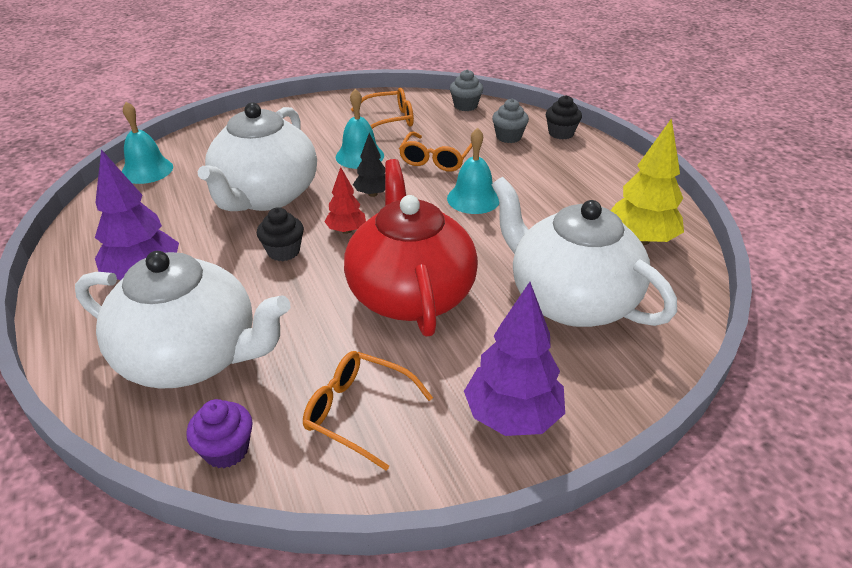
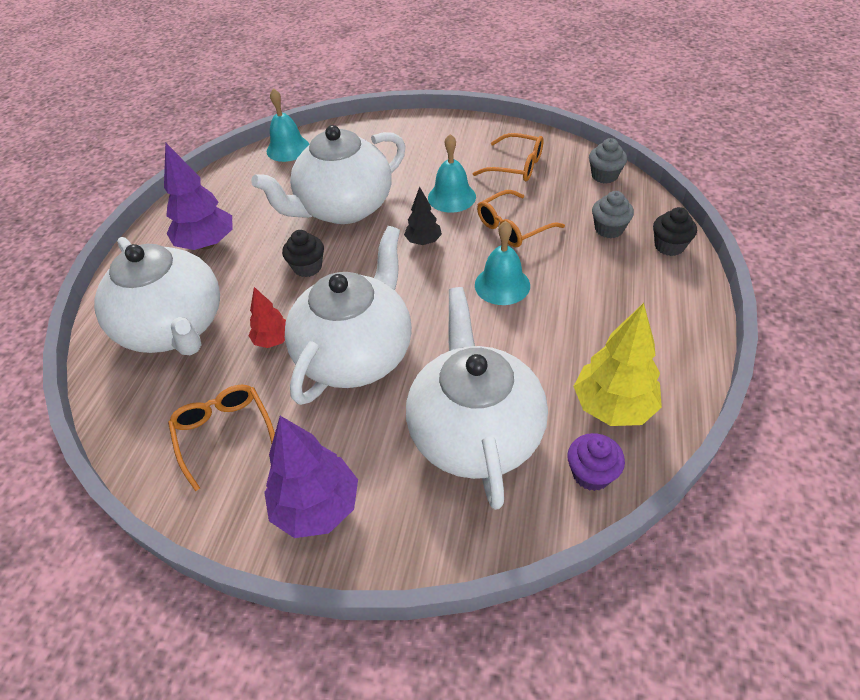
camera: 40 degrees right, 10 degrees up
purple cupcake [186,399,253,468] -> purple cupcake moved to [567,433,625,491]
red tree [324,167,366,234] -> red tree moved to [249,287,286,348]
red teapot [344,159,478,337] -> white teapot [285,226,412,405]

